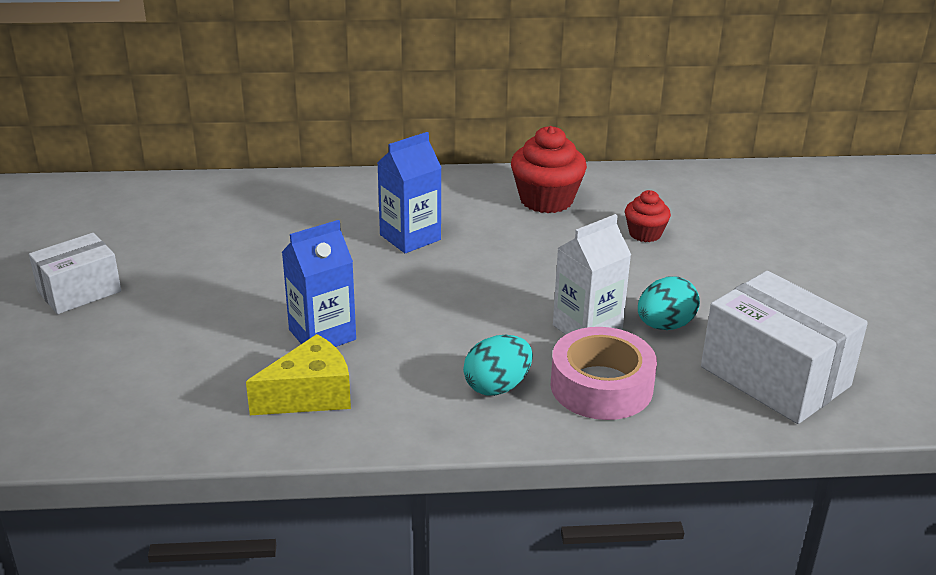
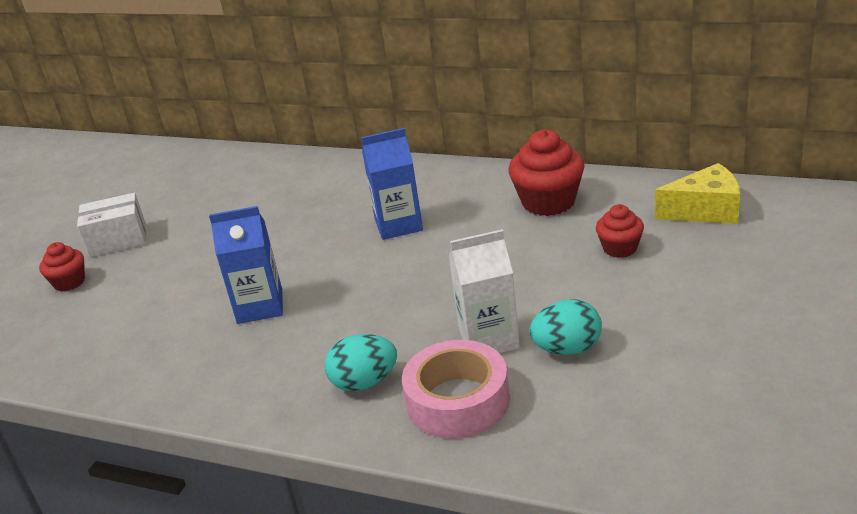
camera: 30 degrees right, 0 degrees up
yellow cheese [246,334,351,415] -> yellow cheese moved to [655,163,740,224]
white box [701,271,868,424] -> none
none -> red cupcake [39,242,85,291]

